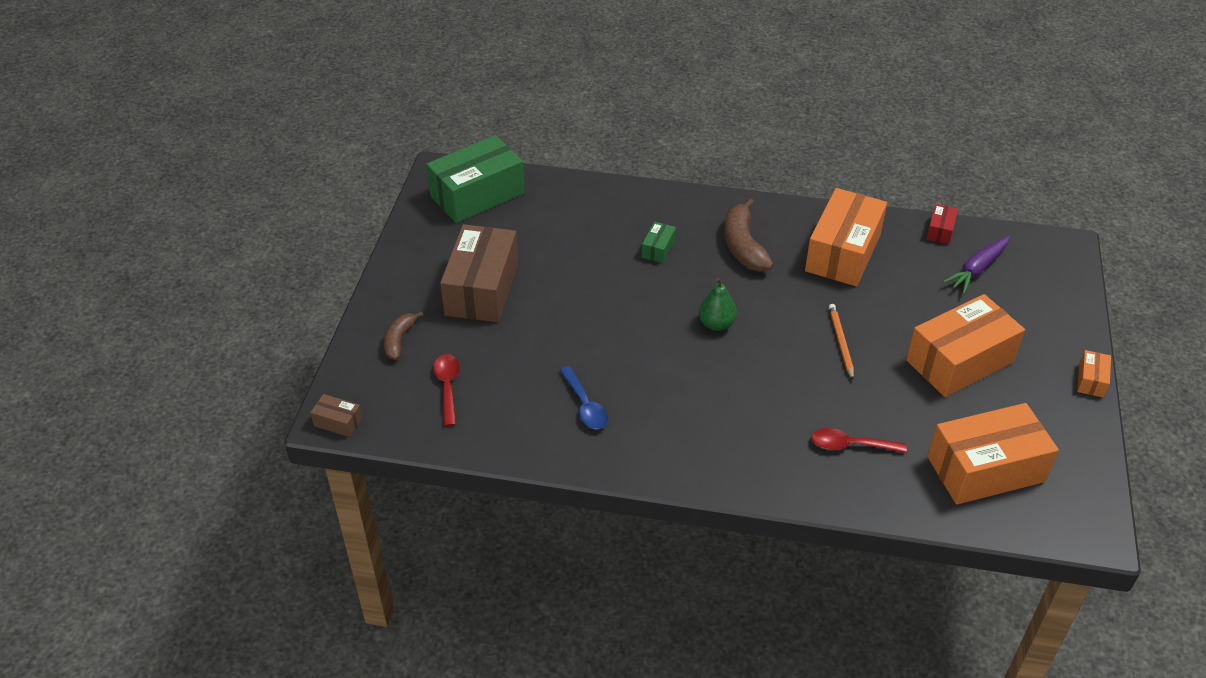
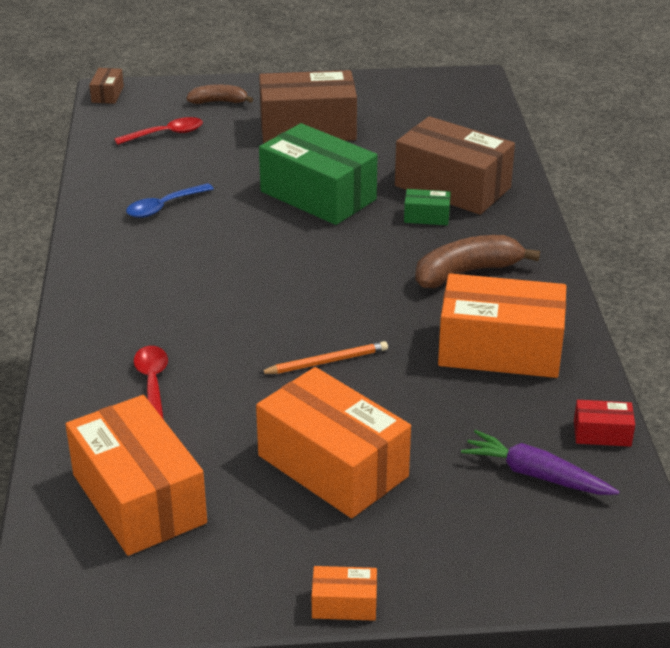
camera: 75 degrees right, 10 degrees down
green box [426,135,525,223] -> green box moved to [259,123,378,225]
green pear [699,278,737,331] -> none
none -> brown box [395,116,515,215]

